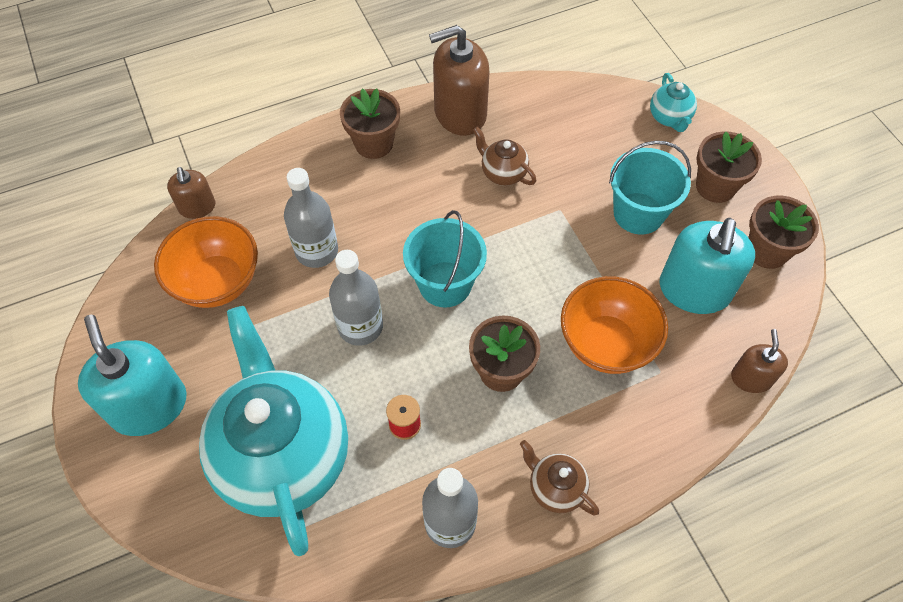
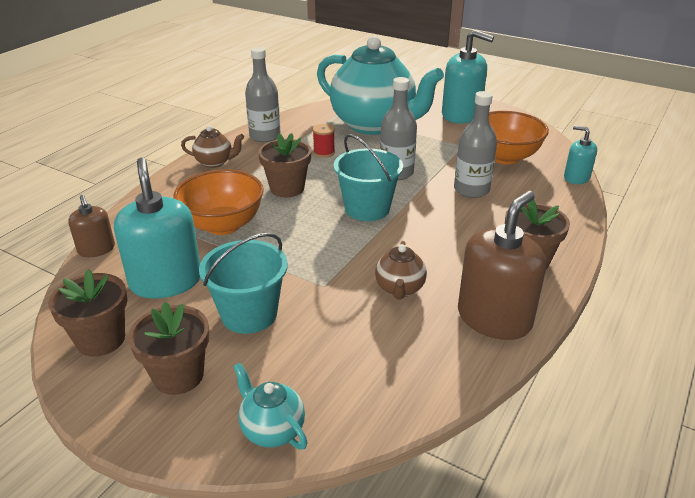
camera: 145 degrees right, 25 degrees down
brown soap dispenser [167,167,215,219] -> turquoise soap dispenser [564,125,597,184]
brown teapot [473,127,536,186] -> brown teapot turned 90 degrees clockwise [375,241,427,300]

